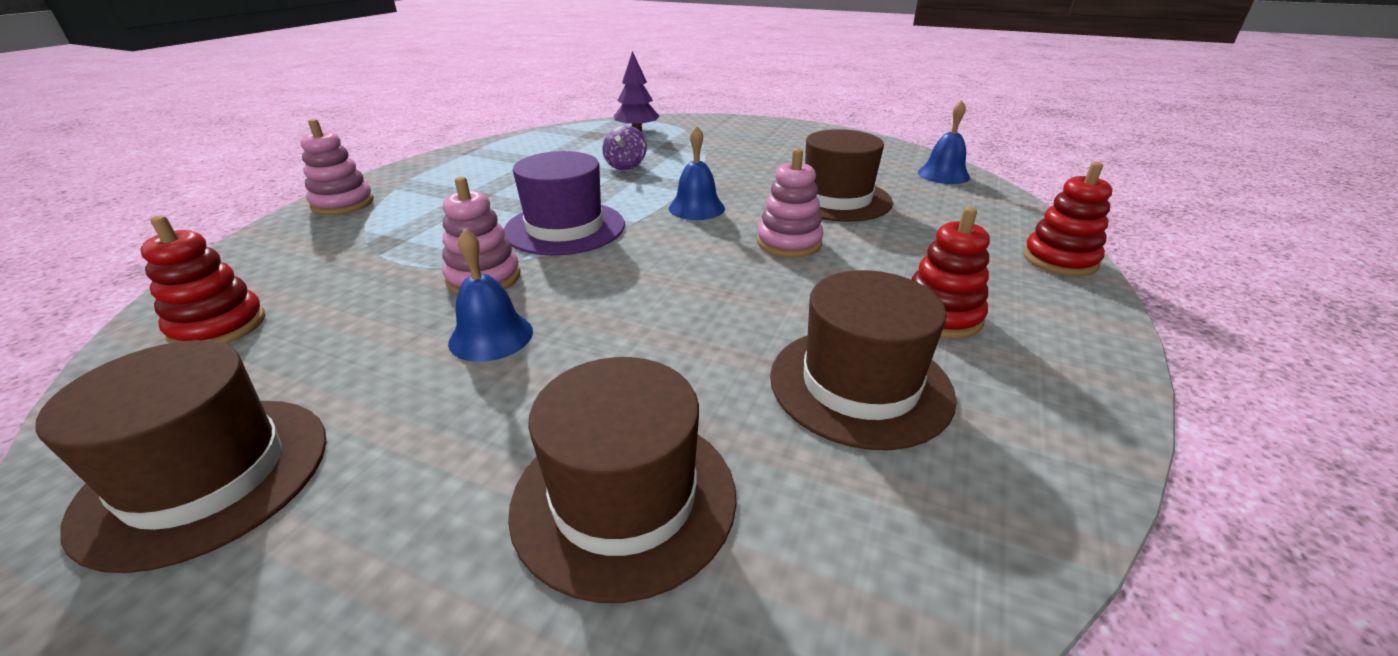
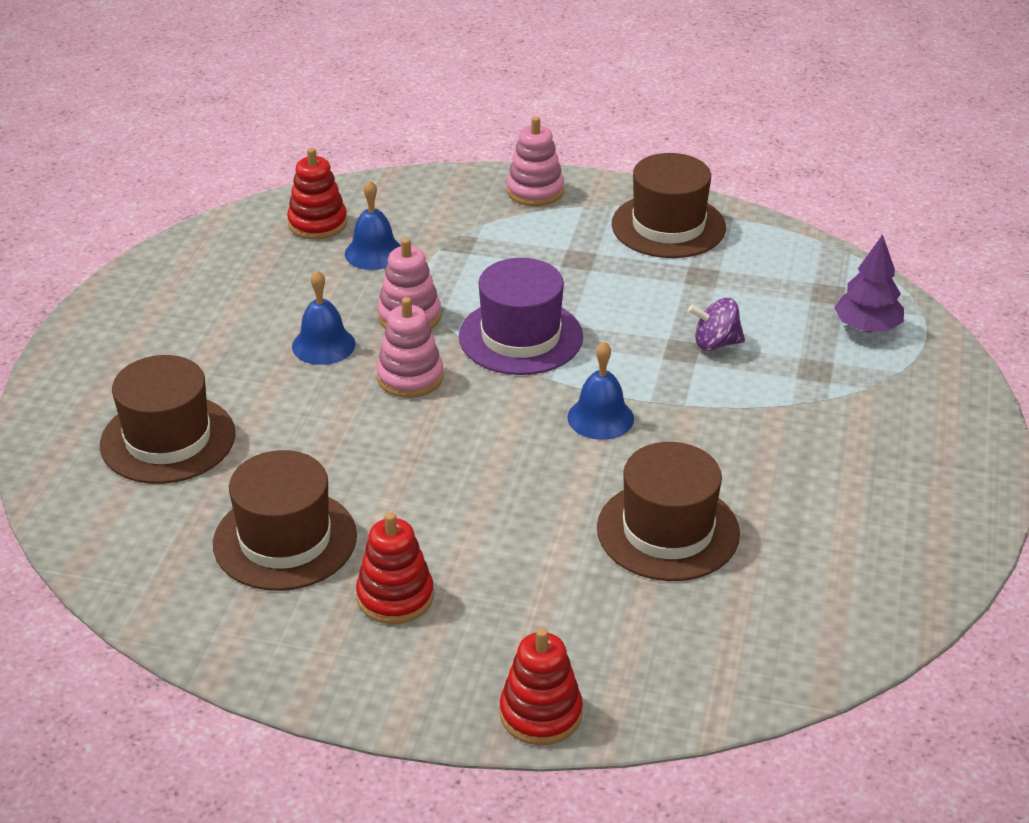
camera: 80 degrees right, 5 degrees up
brown hat [36,340,326,573] -> brown hat moved to [612,153,726,258]
pink stacking toy [757,149,824,258] -> pink stacking toy moved to [376,297,443,398]
blue bell [918,100,970,184] -> blue bell moved to [345,180,401,270]

